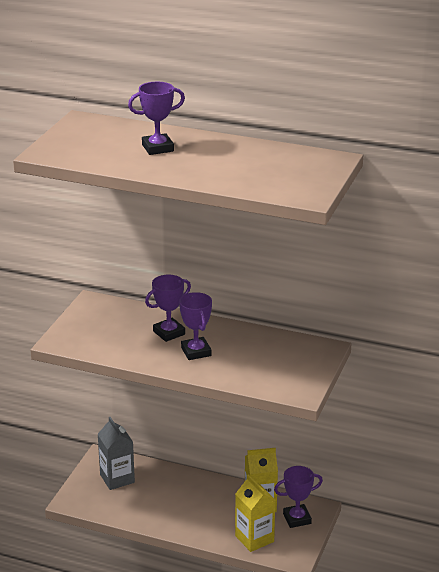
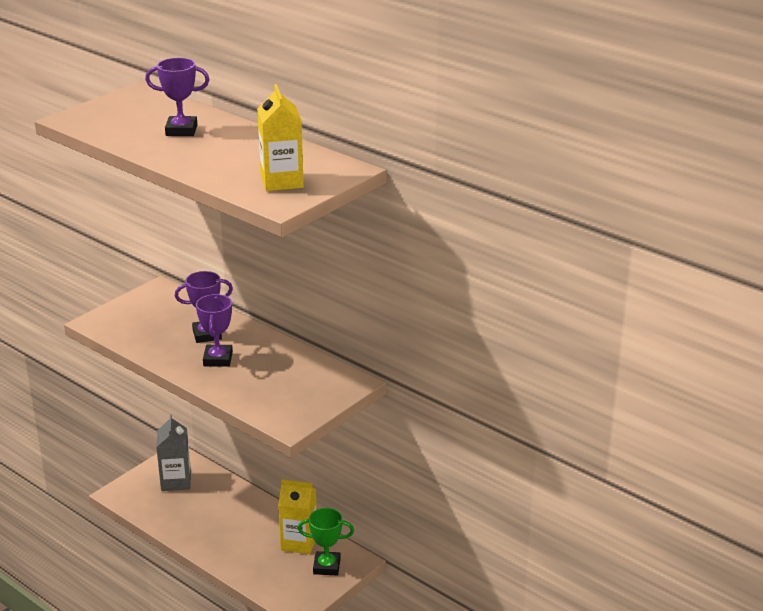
camera: 20 degrees right, 0 degrees up
yellow carton [235,474,275,552] -> yellow carton moved to [257,84,304,191]
purple trophy [274,466,323,528] -> green trophy [298,508,354,576]

